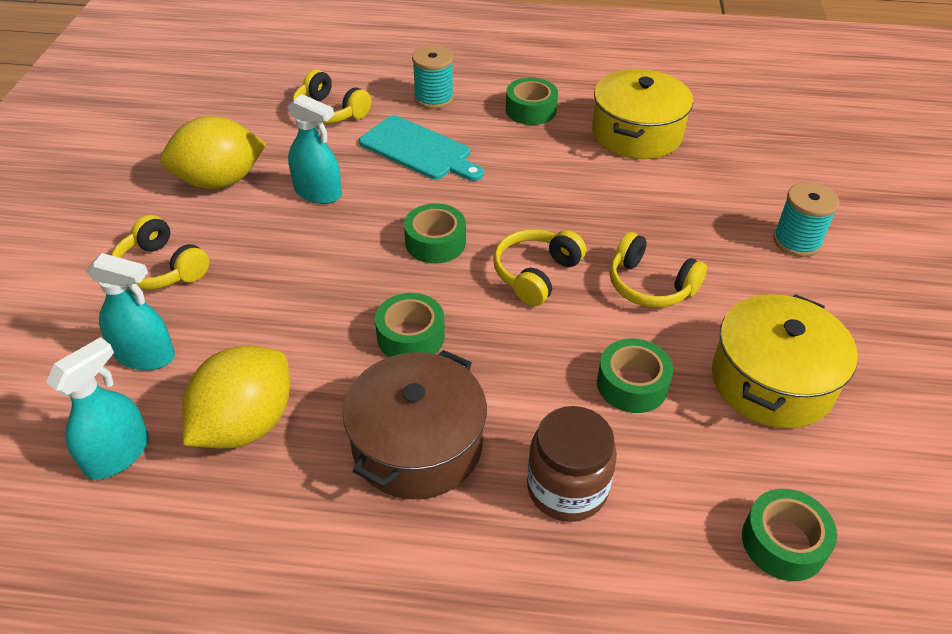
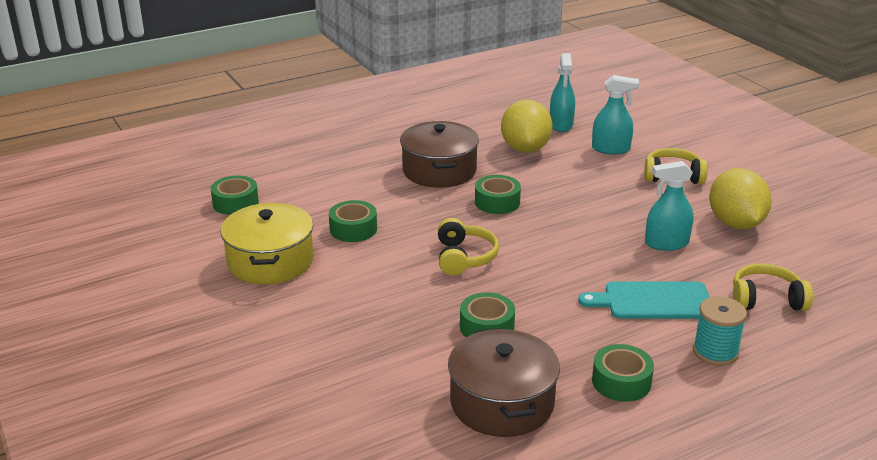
camera: 145 degrees right, 15 degrees down
turquoise spray bottle [86,253,175,370] -> turquoise spray bottle turned 150 degrees counterclockwise [592,75,639,155]
yellow lemon [160,116,266,189] -> yellow lemon turned 45 degrees counterclockwise [709,168,772,229]
green tape [404,203,466,264] -> green tape moved to [460,292,515,337]
brown jar [527,406,617,522] -> none
yellow pot [592,69,693,159] -> brown pot [448,328,560,437]
yellow headphones [609,232,707,308] -> none
turquoise spool [773,182,839,257] -> none

